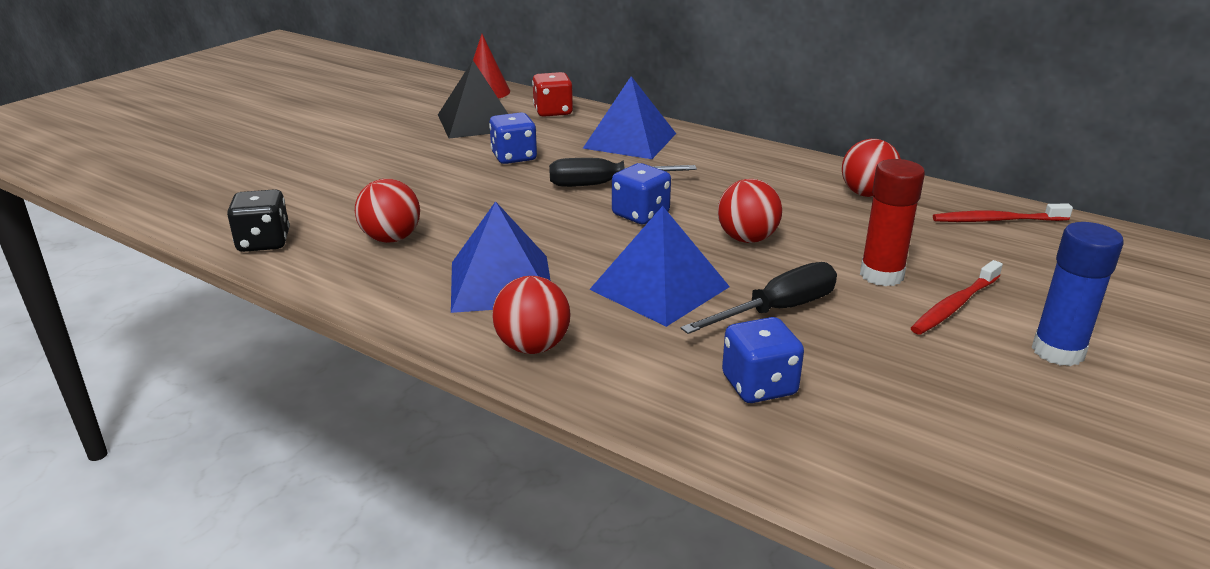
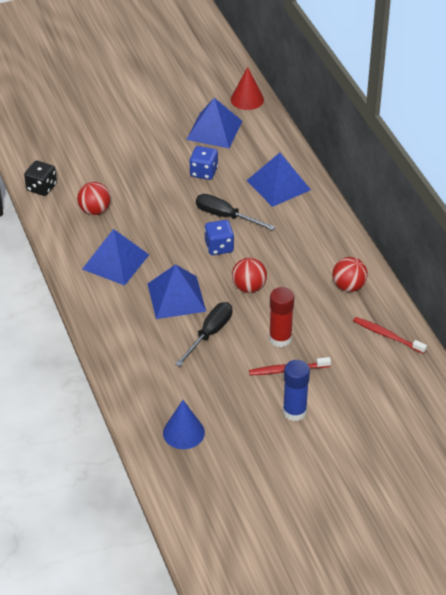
camera: 35 degrees right, 15 degrees up
black pyramid [438,60,508,139] -> blue pyramid [186,98,242,148]
red ball [492,276,571,354] -> none
red dice [532,72,573,117] -> none
black screwdriver [681,262,837,334] -> black screwdriver turned 60 degrees counterclockwise [175,302,232,366]
blue dice [722,317,804,403] -> none
none -> blue cone [163,400,205,449]

